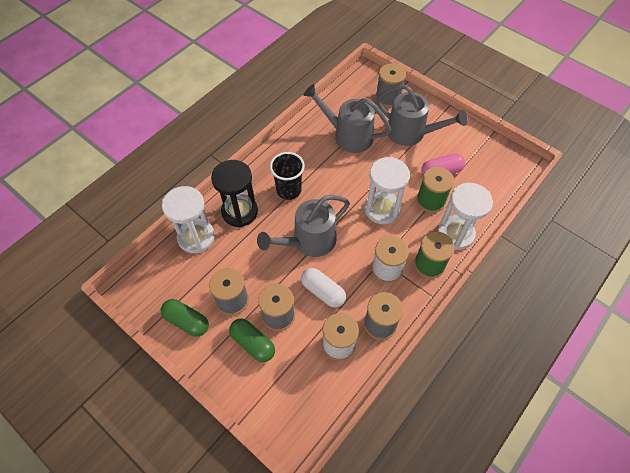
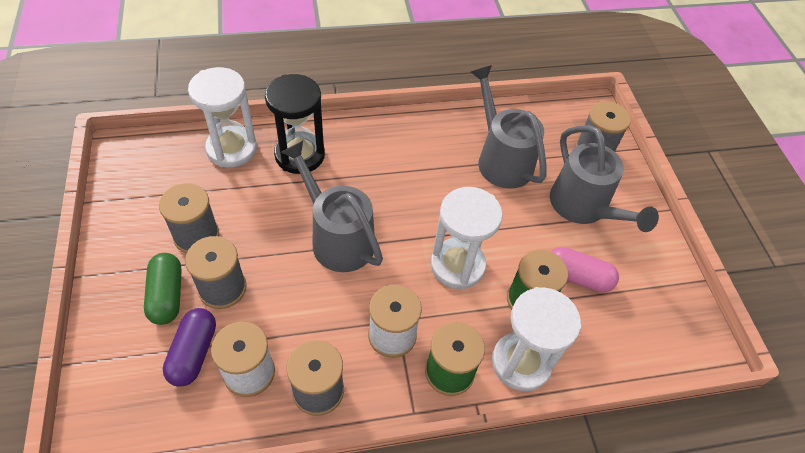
camera: 35 degrees right, 5 degrees down
green capsule [161,299,209,337] -> none
grey watering can [257,195,350,257] -> grey watering can turned 45 degrees clockwise [281,141,383,272]
black cup [270,152,305,200] -> none
white capsule [301,268,346,308] -> none
none -> purple capsule [163,308,216,387]

